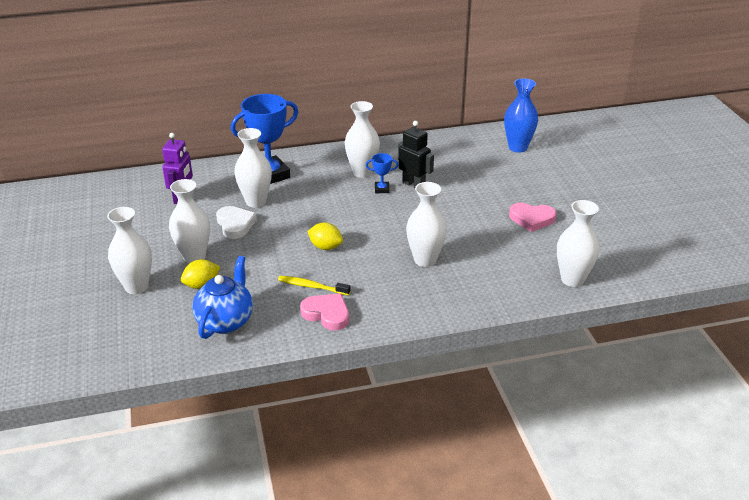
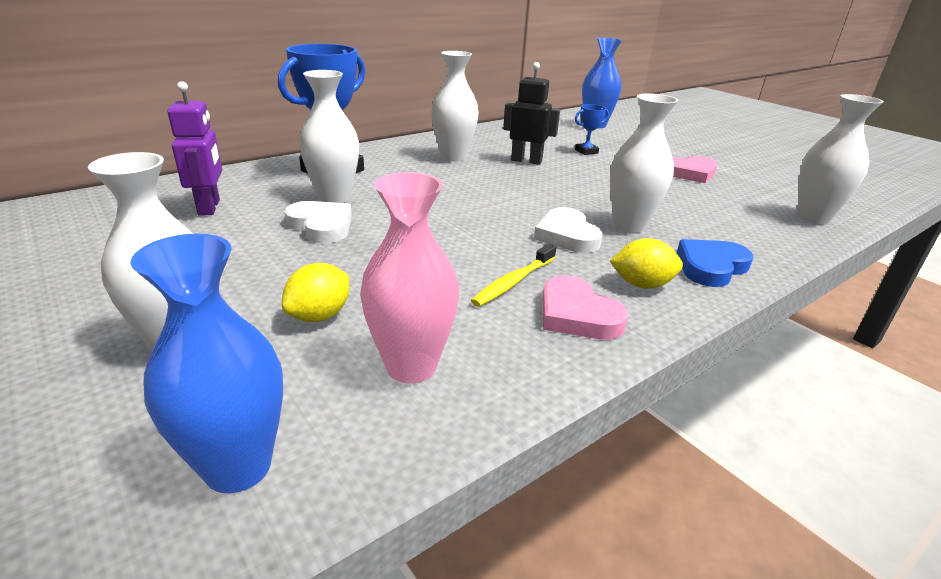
camera: 25 degrees left, 5 degrees down
white vase [169,179,210,264] -> none
blue teapot [192,256,253,339] -> pink vase [360,172,460,383]
yellow toothbrush [278,276,351,295] -> yellow toothbrush turned 45 degrees counterclockwise [471,243,556,307]
pink heart [300,293,349,330] -> pink heart turned 135 degrees counterclockwise [542,276,629,340]
yellow lemon [307,222,343,250] -> yellow lemon moved to [610,238,683,289]
blue trophy [366,153,399,193] -> blue trophy moved to [575,104,609,155]
none -> blue vase [131,233,283,493]
none -> white heart [534,207,603,253]
none -> blue heart [677,239,753,287]

